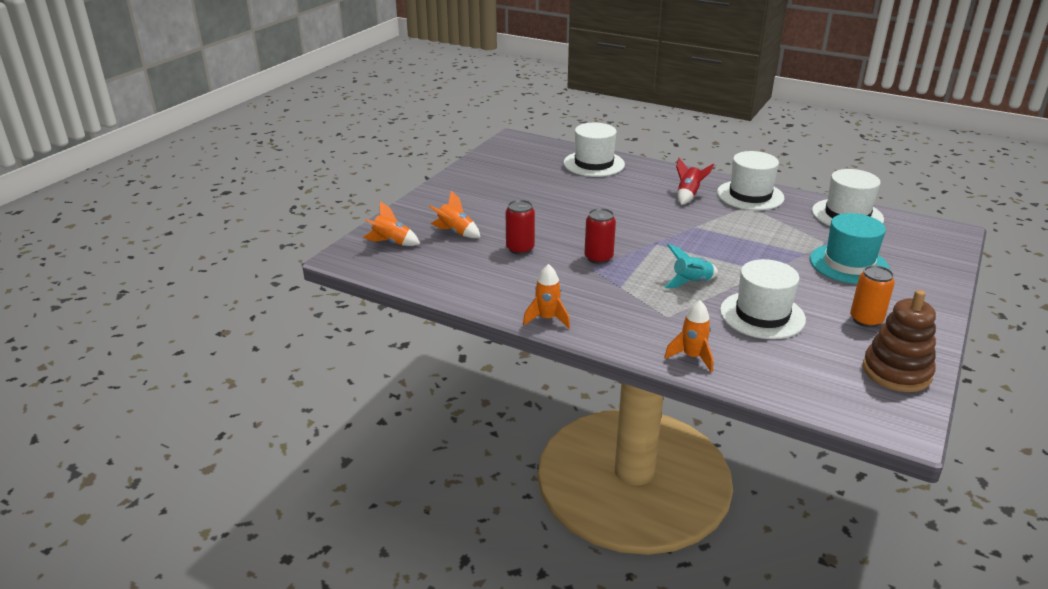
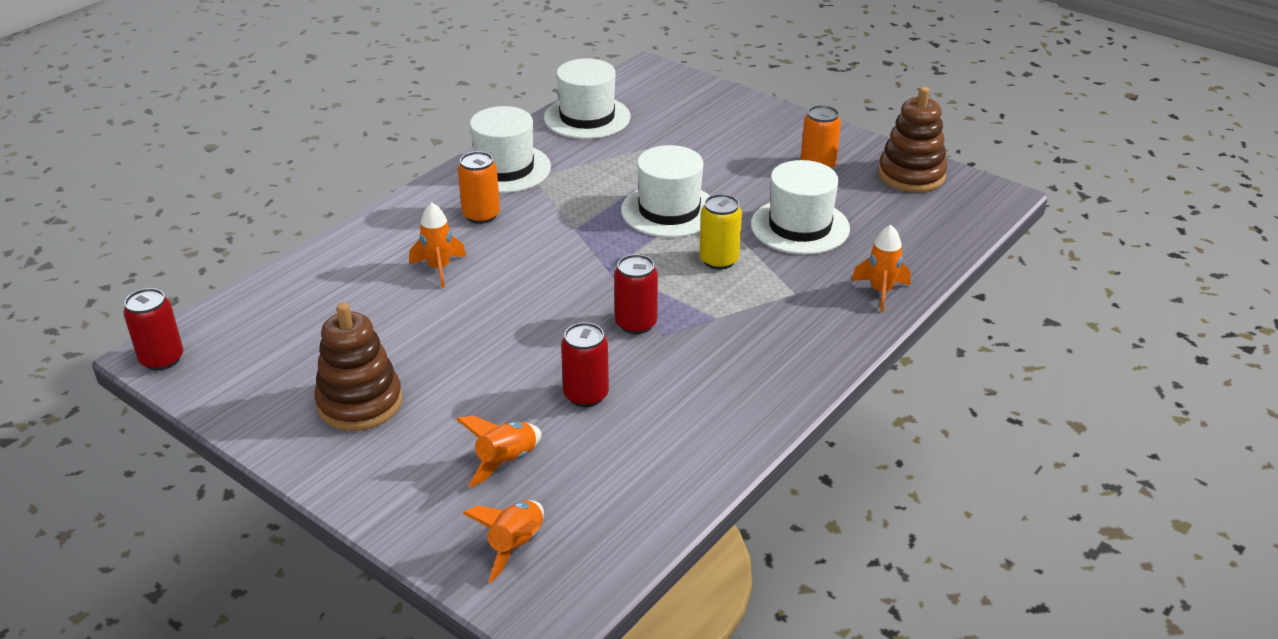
camera: 80 degrees left, 5 degrees up
orange rocket [523,264,570,329] -> orange rocket moved to [409,202,466,288]
white hat [564,123,625,177] -> white hat moved to [621,145,710,238]
turquoise rocket [664,244,718,288] -> yellow can [699,194,742,270]
red rocket [676,158,714,205] -> orange can [458,151,500,224]
turquoise hat [810,213,890,284] -> none
none -> red can [123,288,183,371]
none -> brown stacking toy [314,302,402,431]

